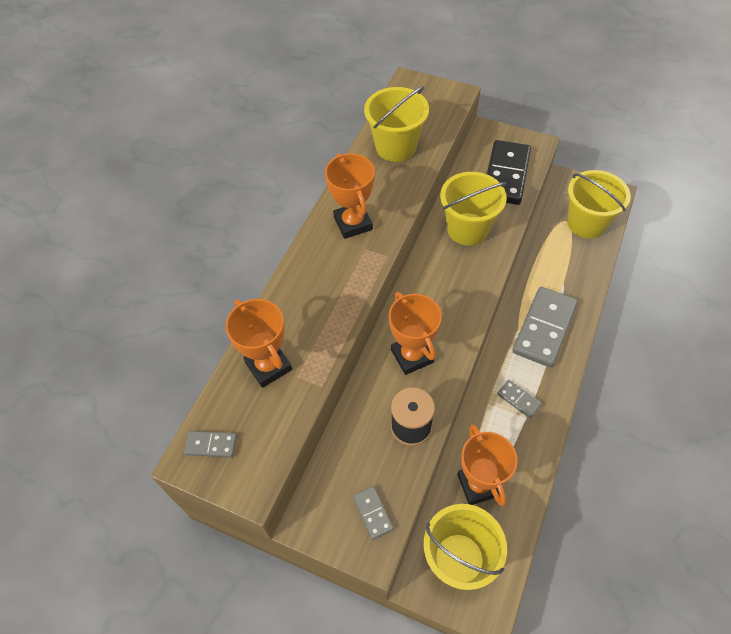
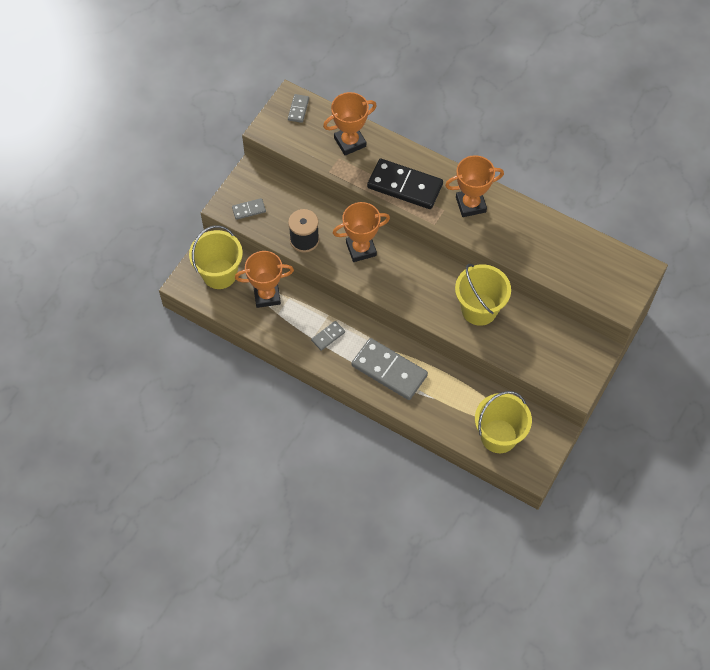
camera: 95 degrees right, 5 degrees up
yellow bucket [364,86,429,162] -> none
black domino [487,140,531,205] -> black domino moved to [367,159,443,209]

